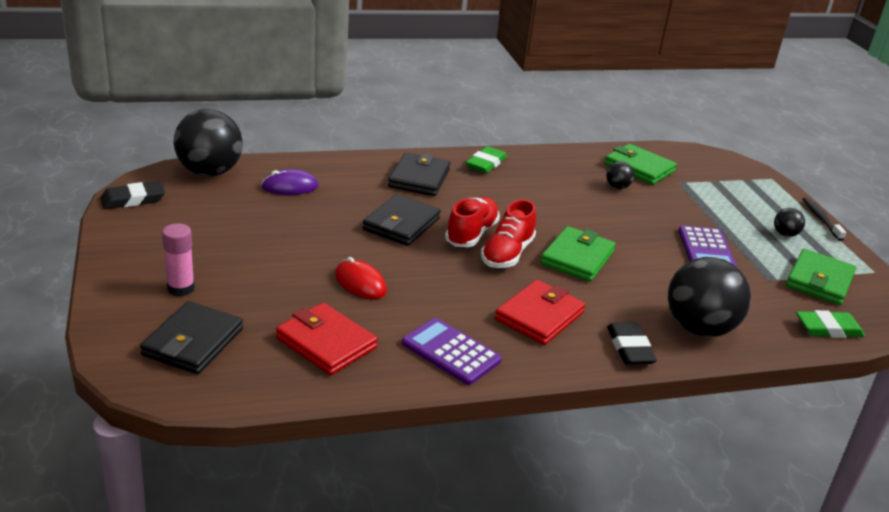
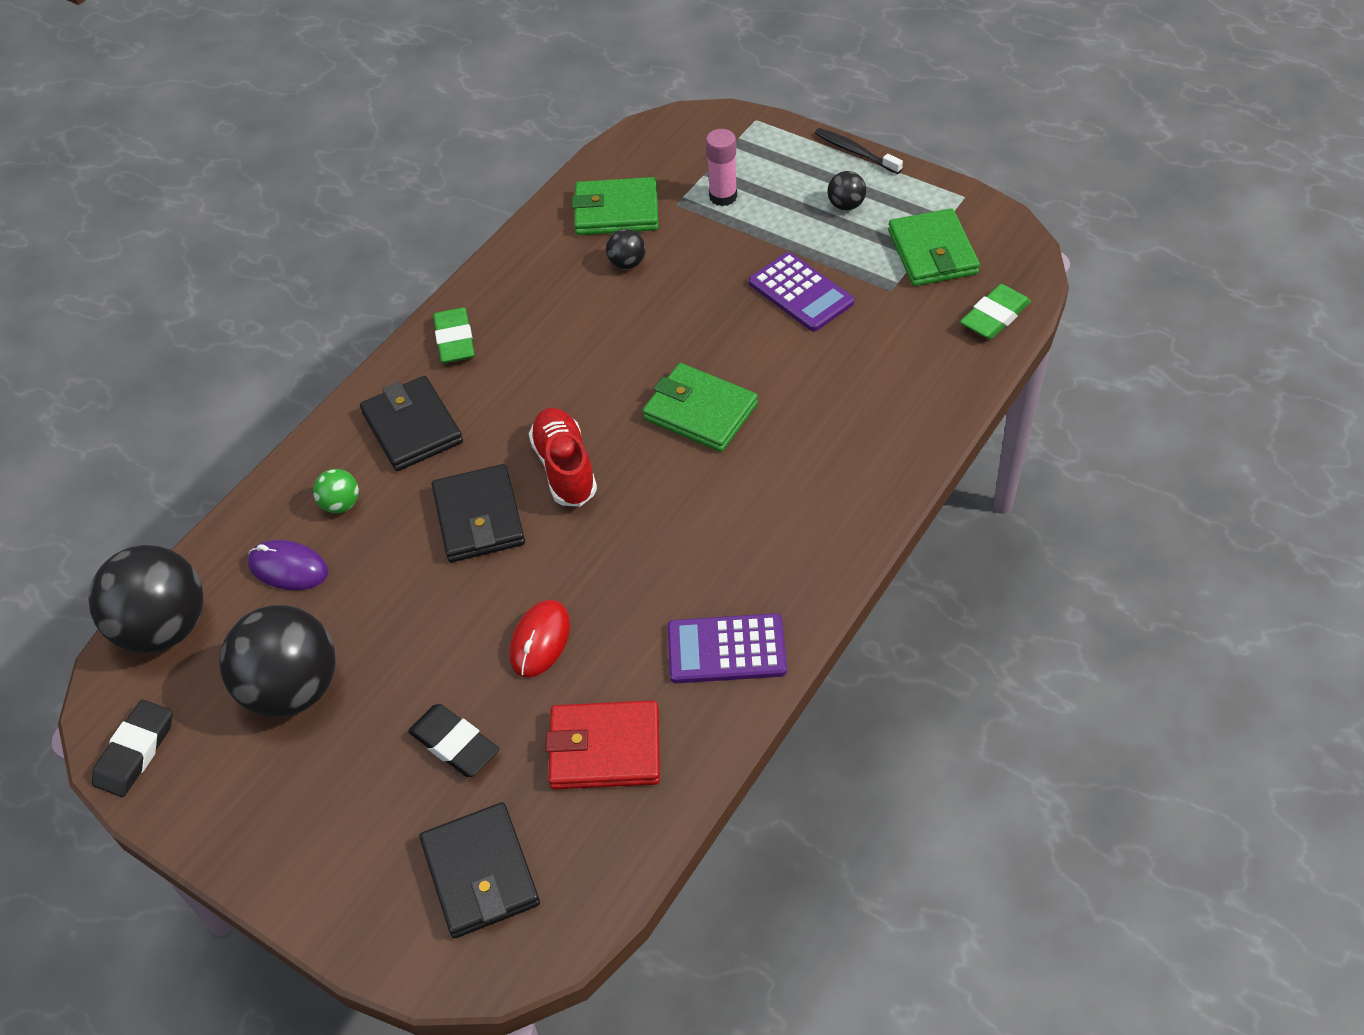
camera: 35 degrees left, 20 degrees up
pink glue stick [162,223,195,297] -> pink glue stick moved to [706,129,737,206]
purple mouse [261,169,318,195] -> purple mouse turned 75 degrees clockwise [248,540,328,590]
red mouse [335,257,387,299] -> red mouse turned 75 degrees counterclockwise [510,600,570,678]
red shoe [481,199,536,268] -> none
red wallet [495,280,585,345] -> none
green wallet [540,226,616,282] -> green wallet turned 45 degrees counterclockwise [642,363,758,452]
black eraser [607,323,657,365] -> black eraser moved to [408,704,499,777]
black ball [668,257,751,337] -> black ball moved to [220,605,336,718]
none -> green ball [313,469,359,513]

